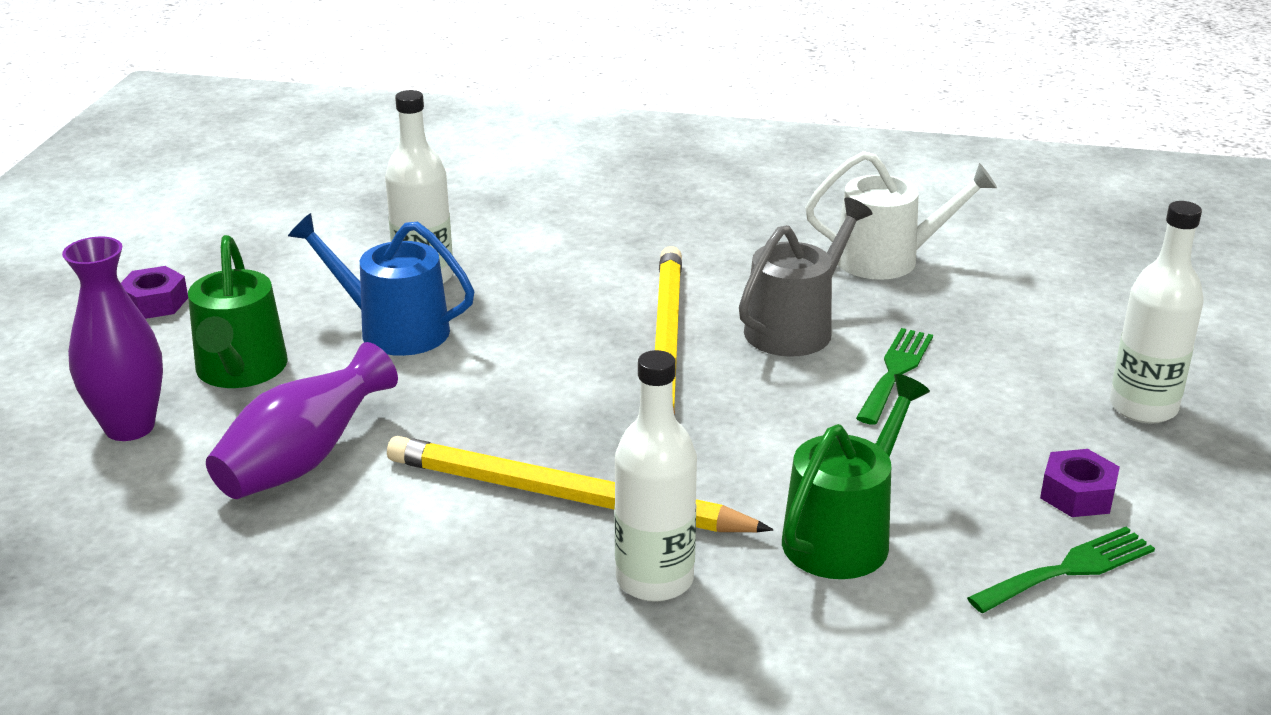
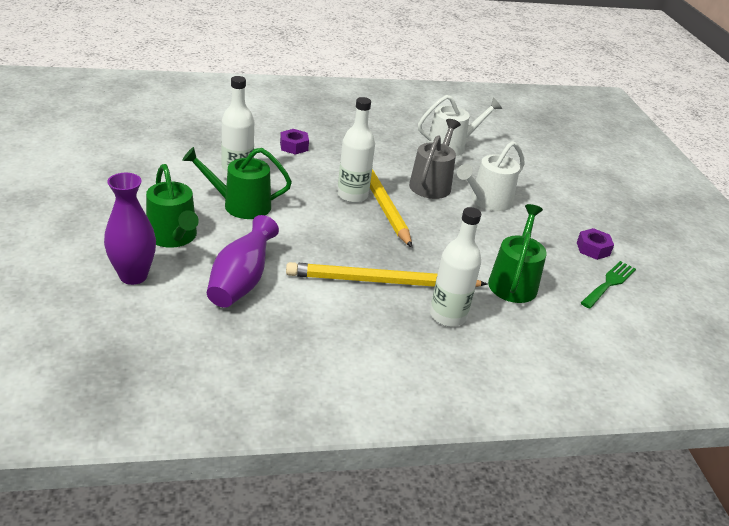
camera: 25 degrees left, 5 degrees up
purple nut [121,266,188,319] -> purple nut moved to [280,129,309,155]
blue watering can [288,213,474,356] -> green watering can [182,147,292,219]
green fork [856,328,933,425] -> white watering can [457,141,525,211]
white bottle [1110,201,1204,424] -> white bottle moved to [337,97,375,203]

